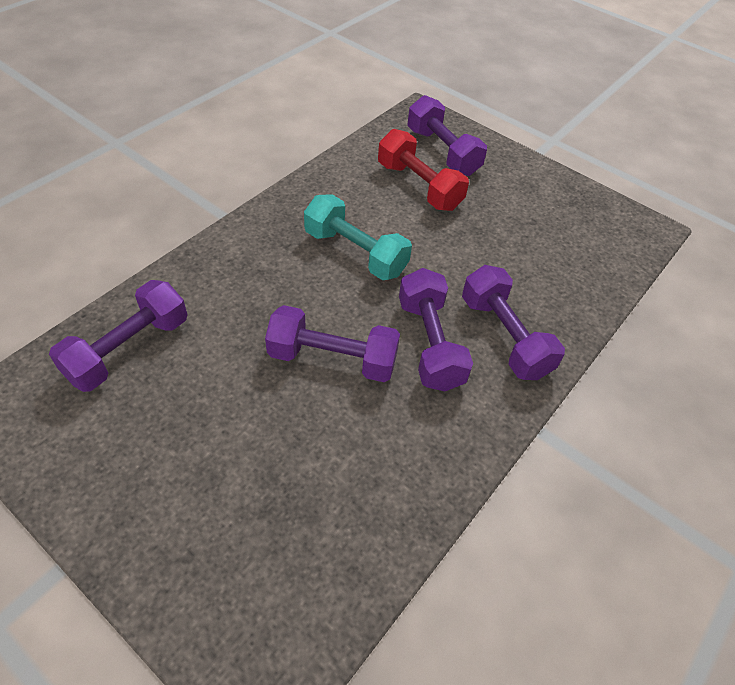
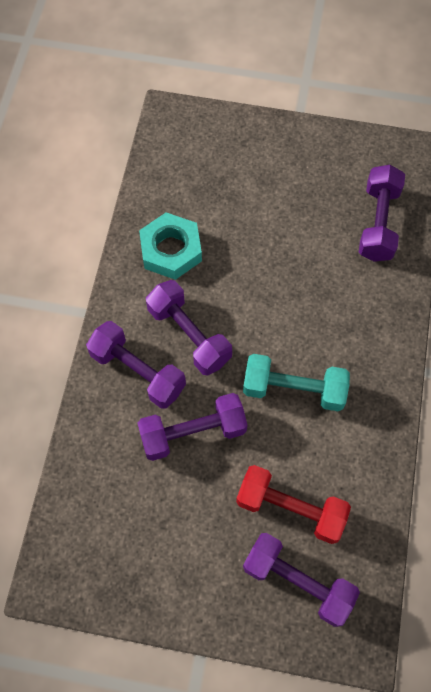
camera: 155 degrees right, 15 degrees up
purple dumbbell [265,305,400,382] -> purple dumbbell moved to [138,393,248,461]
none -> turquoise nut [139,212,202,280]

